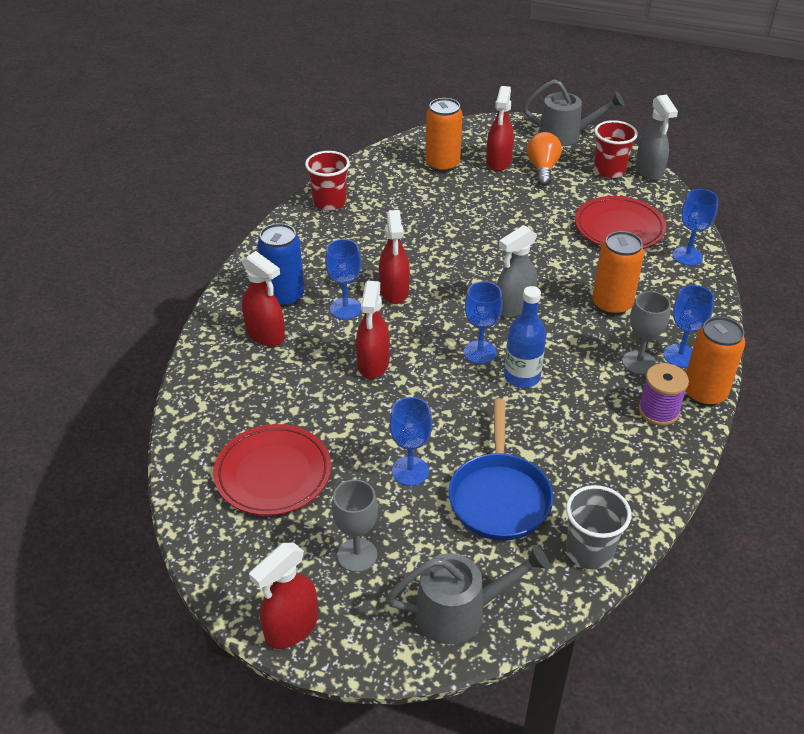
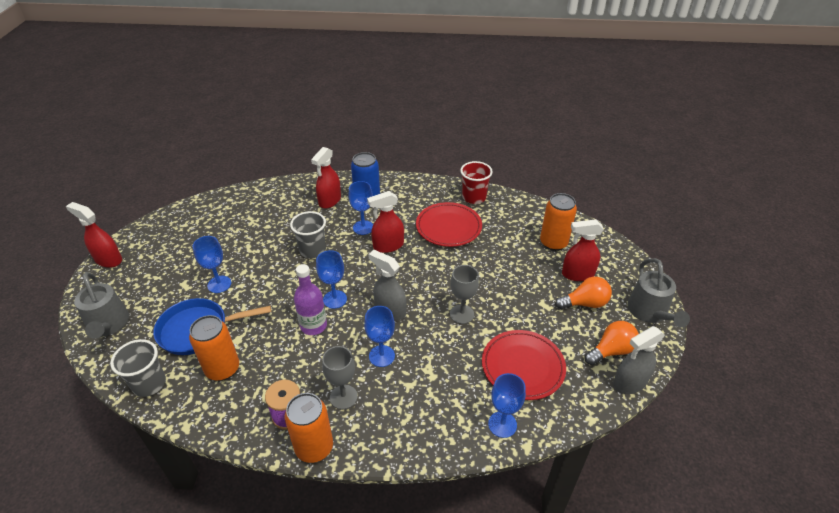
camera: 75 degrees right, 0 degrees up
red plate [213,424,331,516] -> red plate moved to [416,202,482,247]
grey goblet [332,479,378,572] -> grey goblet moved to [450,265,479,324]
red spray bottle [356,281,390,379] -> grey cup [290,211,326,258]
blue bottle [504,286,546,388] -> purple bottle [294,264,327,335]
orange can [592,231,644,315] -> orange can moved to [189,315,239,381]
red cup [594,120,638,178] -> orange light bulb [584,321,639,365]
blue goblet [664,285,714,368] -> blue goblet moved to [364,306,395,367]

